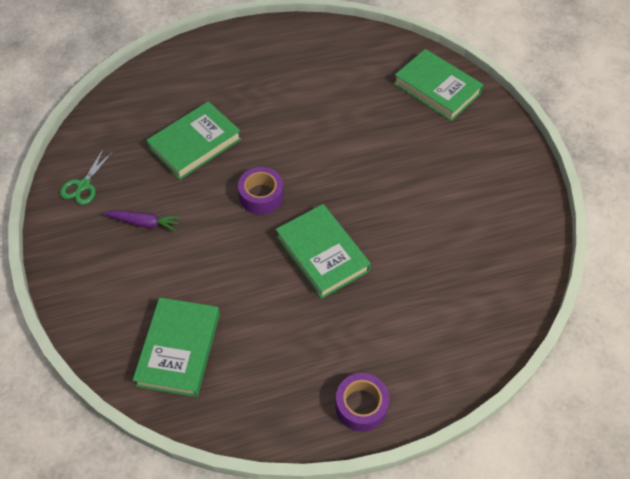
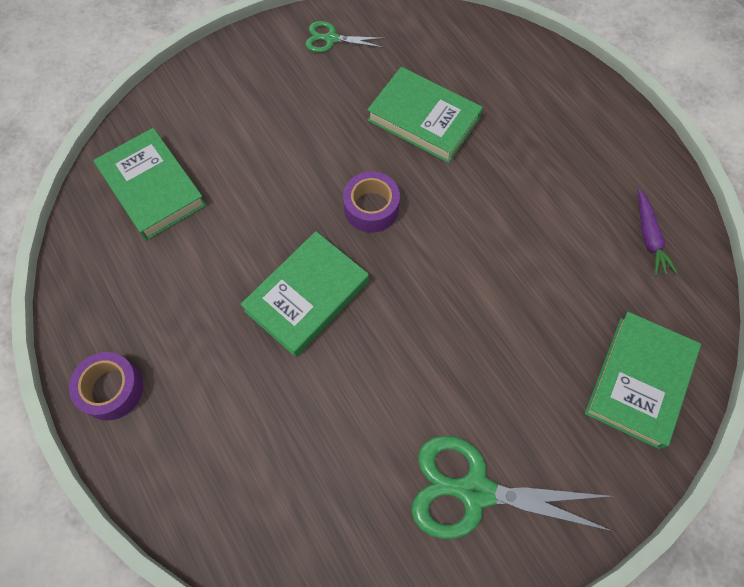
camera: 75 degrees right, 10 degrees up
purple carrot [103,211,180,231] -> purple carrot moved to [638,189,678,276]
green book [133,297,220,397] -> green book turned 60 degrees clockwise [94,128,206,240]
none -> green scissors [411,436,614,539]

